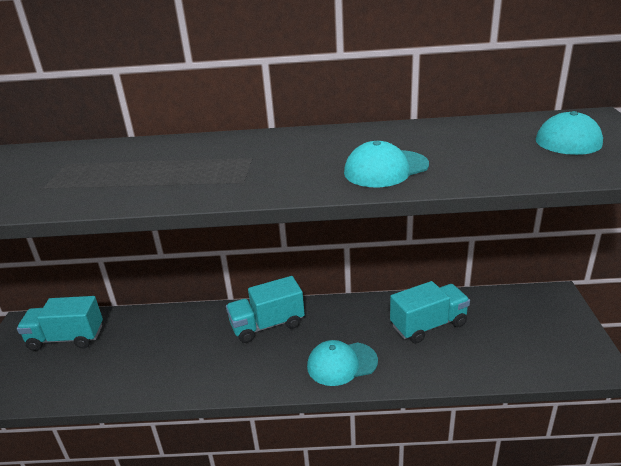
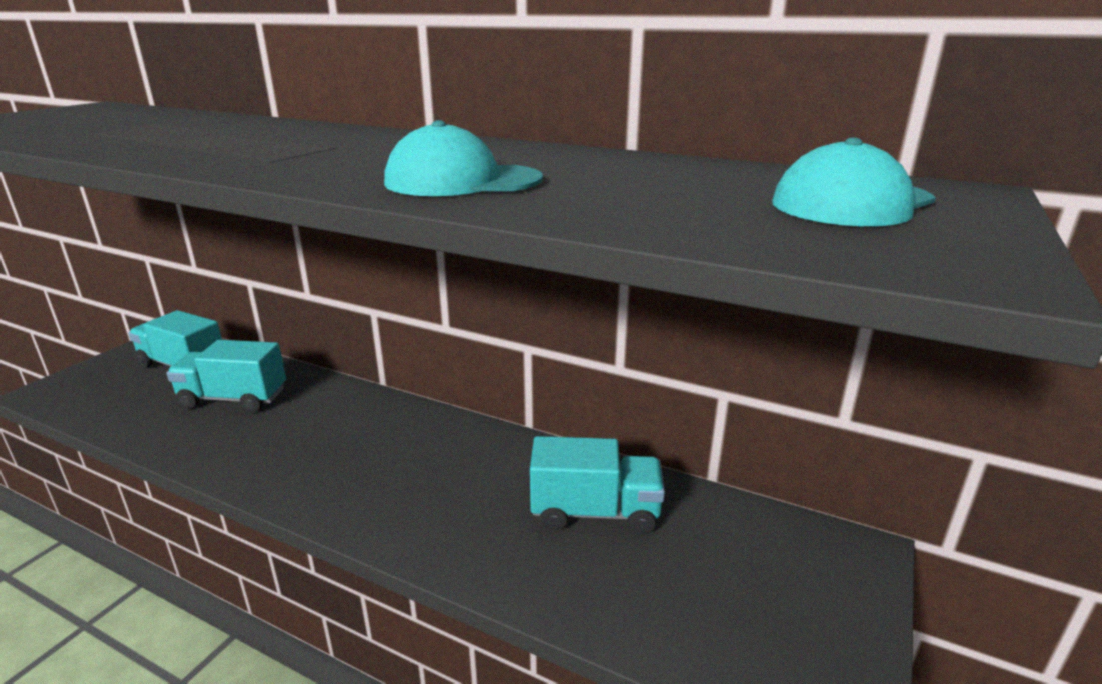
camera: 25 degrees right, 5 degrees down
turquoise truck [226,276,305,343] -> turquoise truck moved to [166,340,286,413]
turquoise cap [307,340,378,386] -> none

